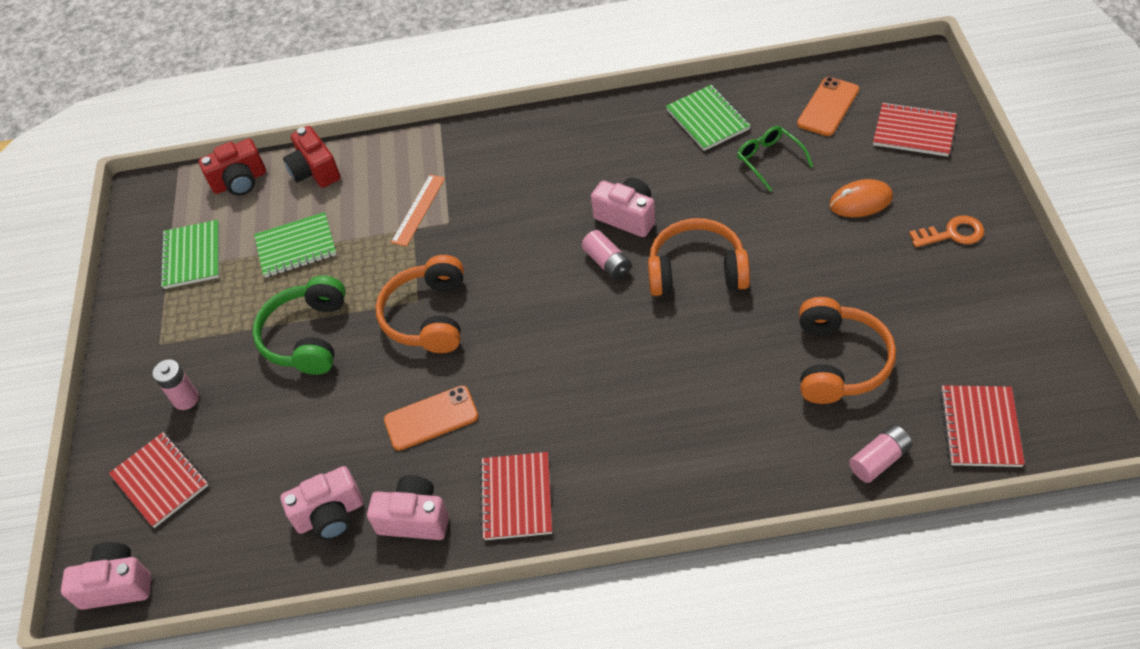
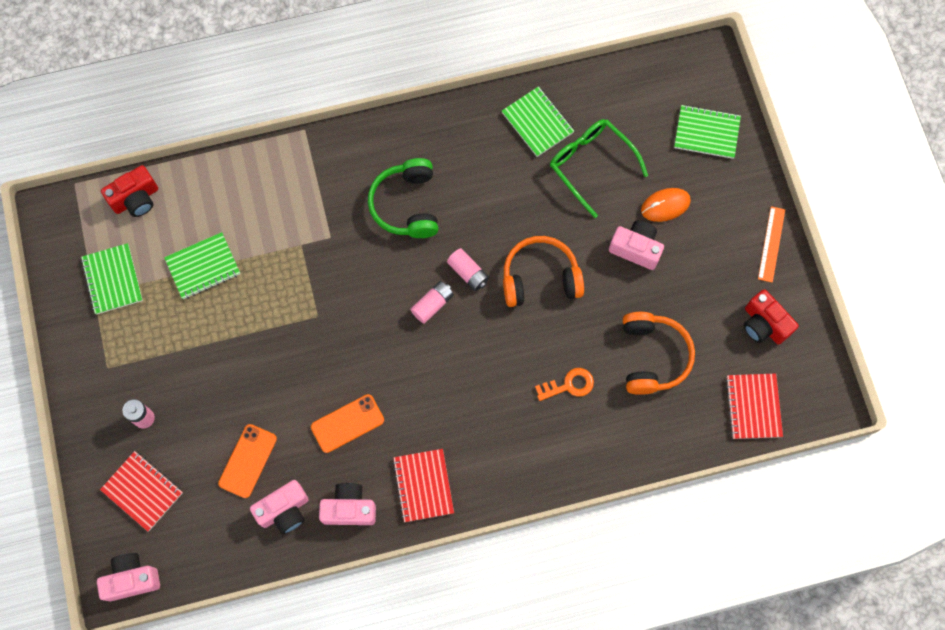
camera: 15 degrees left, 20 degrees up
green headphones [252,275,346,375] -> green headphones moved to [368,158,438,238]
red camera [283,126,341,188] -> red camera moved to [743,289,799,345]
orange headphones [376,255,464,353] -> none
orange ruler [391,175,445,247] -> orange ruler moved to [758,206,785,283]
pink camera [591,178,655,237] -> pink camera moved to [609,220,664,270]
green glasses [737,126,813,191] -> green glasses [550,119,648,218], size x1.60
orange phone [797,77,859,136] -> orange phone moved to [218,424,277,498]
pink battery [849,425,913,483] -> pink battery moved to [410,281,454,324]
red notebook [873,102,957,157] -> green notebook [674,105,741,159]
orange key [909,216,984,247] -> orange key moved to [535,368,594,401]

